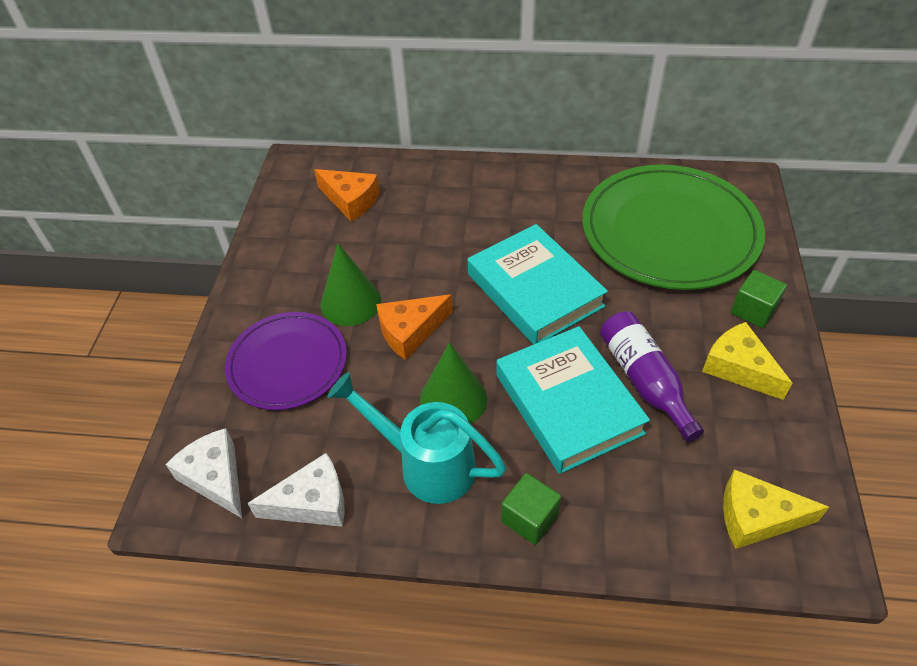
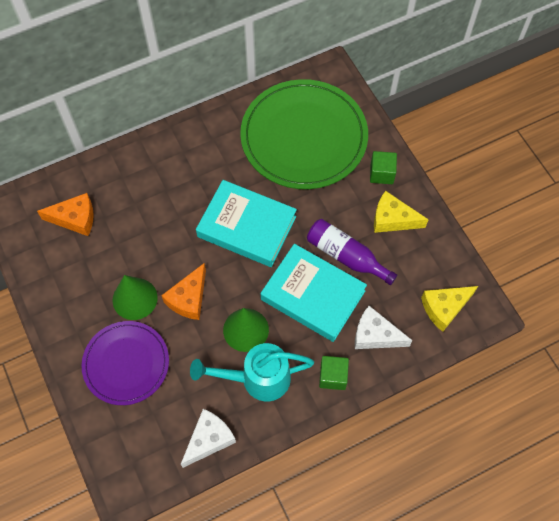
camera: 35 degrees left, 15 degrees up
white cheese [165,428,242,518] -> white cheese moved to [355,306,413,349]

